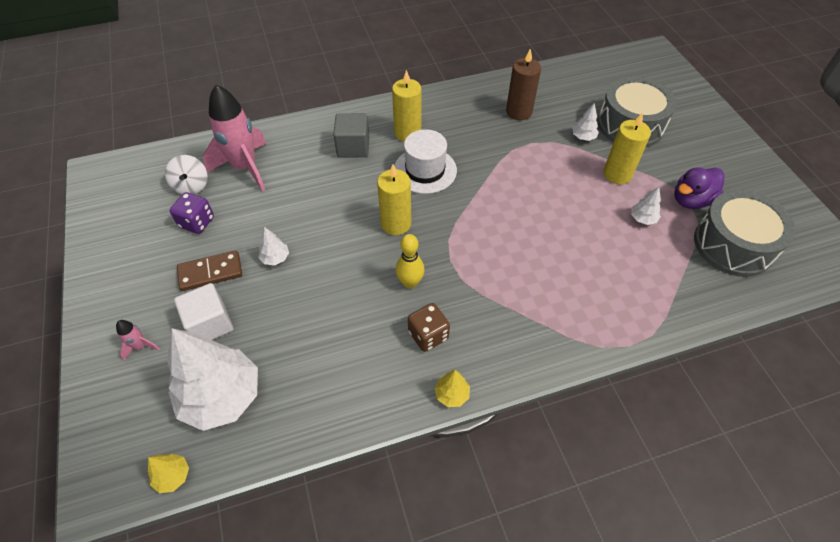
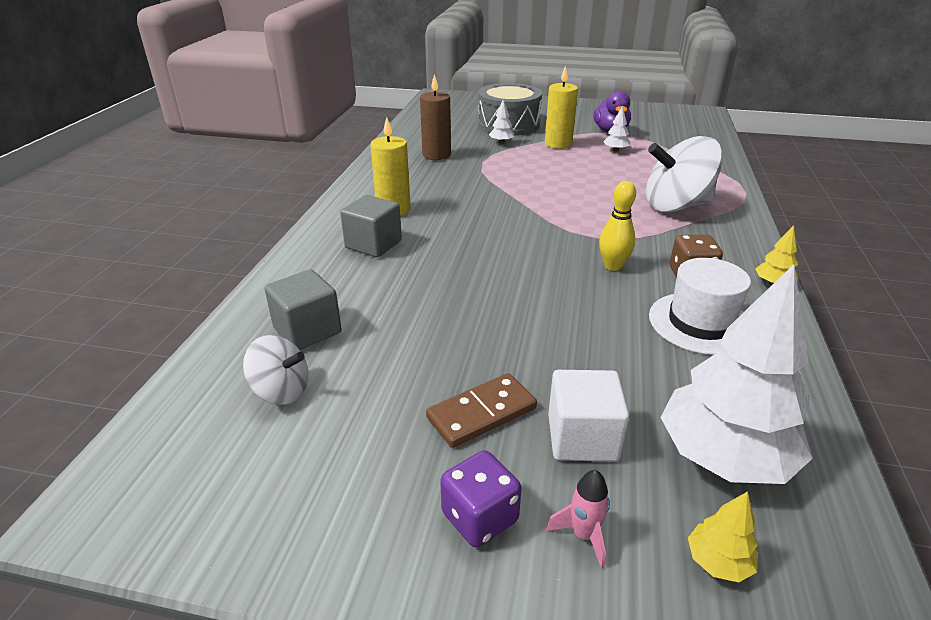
camera: 60 degrees left, 20 degrees down
yellow tree [148,454,189,493] -> yellow tree moved to [688,491,758,582]
purple dice [170,192,214,234] -> purple dice moved to [440,450,522,547]
brown domino [177,250,242,291] -> brown domino turned 45 degrees clockwise [426,373,537,448]
pink rocket [203,84,267,191] -> grey cube [264,269,342,350]
white tree [258,227,289,266] -> none
yellow candle [377,164,411,235] -> none
white hat [394,129,457,194] -> white hat moved to [649,258,751,355]
grey drum [694,190,795,277] -> none
none -> white spinning top [646,136,723,212]

